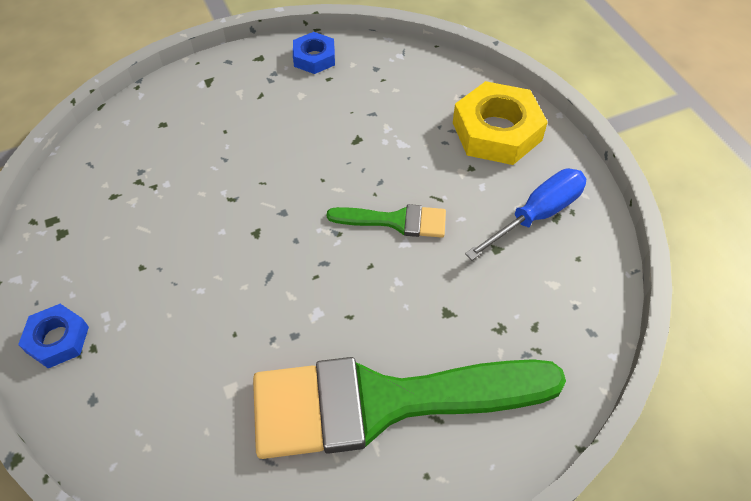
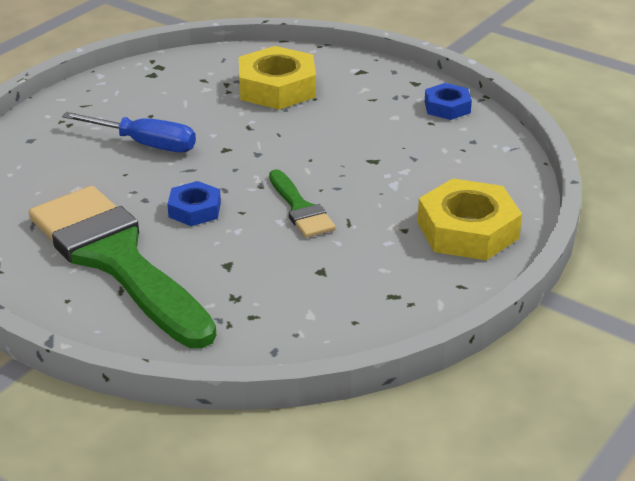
camera: 60 degrees right, 20 degrees down
blue nut [18,304,89,368] -> blue nut moved to [167,181,221,226]
blue screwdriver [465,169,586,260] -> blue screwdriver moved to [62,112,196,152]
none -> yellow nut [239,46,316,110]

